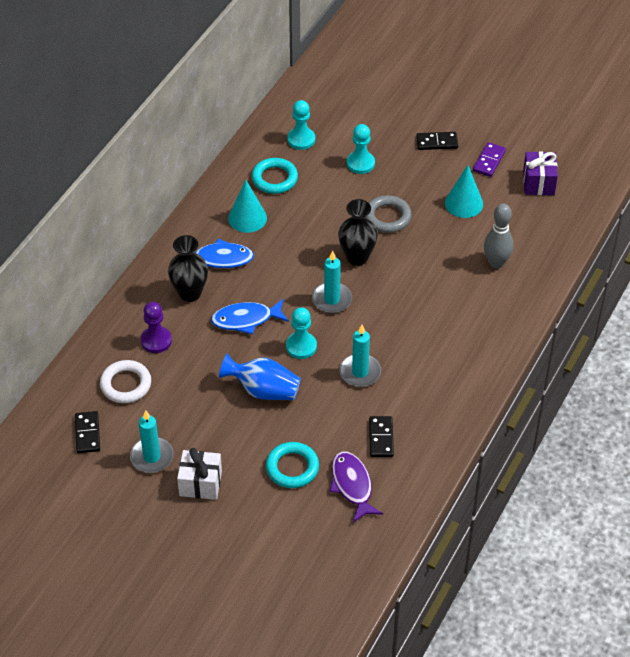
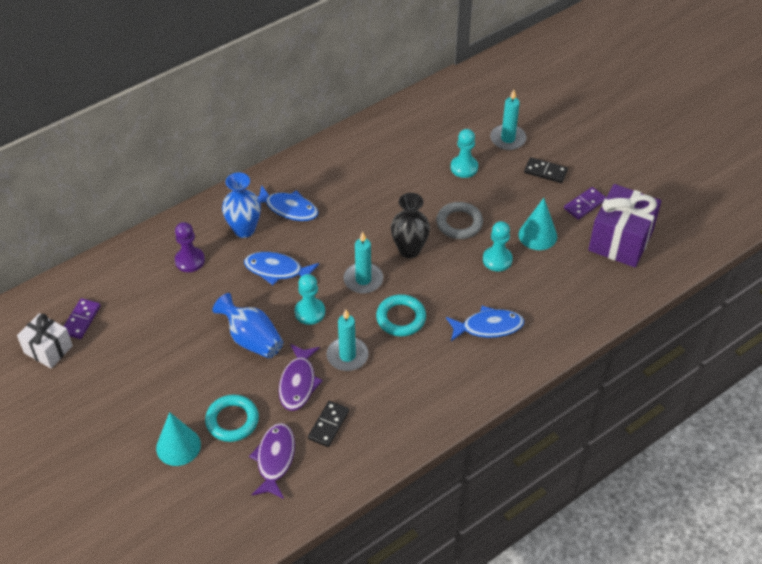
camera: 25 degrees right, 0 degrees up
black domino [75,411,100,453] -> purple domino [64,298,101,339]
white ring [100,360,151,403] -> none
turquoise candle [130,410,174,473] -> turquoise candle moved to [490,90,526,150]
black vase [168,235,208,302] -> blue vase [222,172,261,238]
white gift [177,448,222,500] -> white gift moved to [17,313,73,368]
turquoise cone [228,180,267,233] -> turquoise cone moved to [156,412,201,466]
turquoise ring [252,158,298,194] -> turquoise ring moved to [376,294,426,336]
turquoise pawn [287,100,315,150] -> turquoise pawn moved to [483,221,513,271]
grey bowling pin [484,203,513,269] -> none
purple gift [523,152,558,195] -> purple gift [588,184,661,267], size x1.63
none -> purple fish [279,344,323,411]
none -> blue fish [446,306,524,341]

